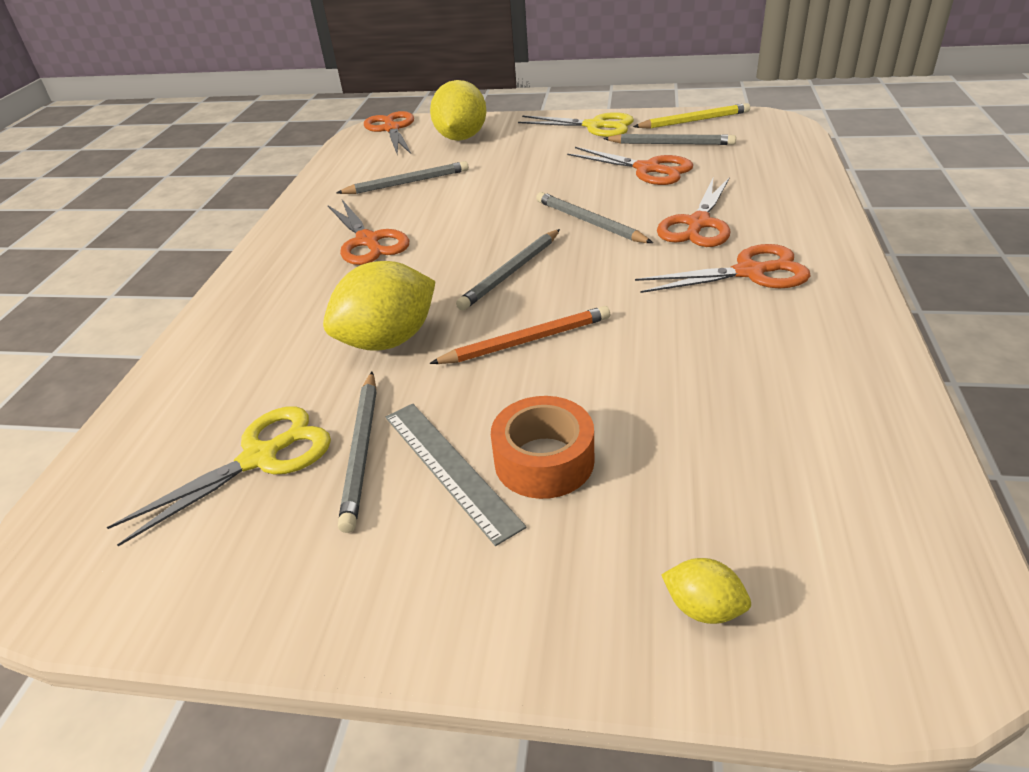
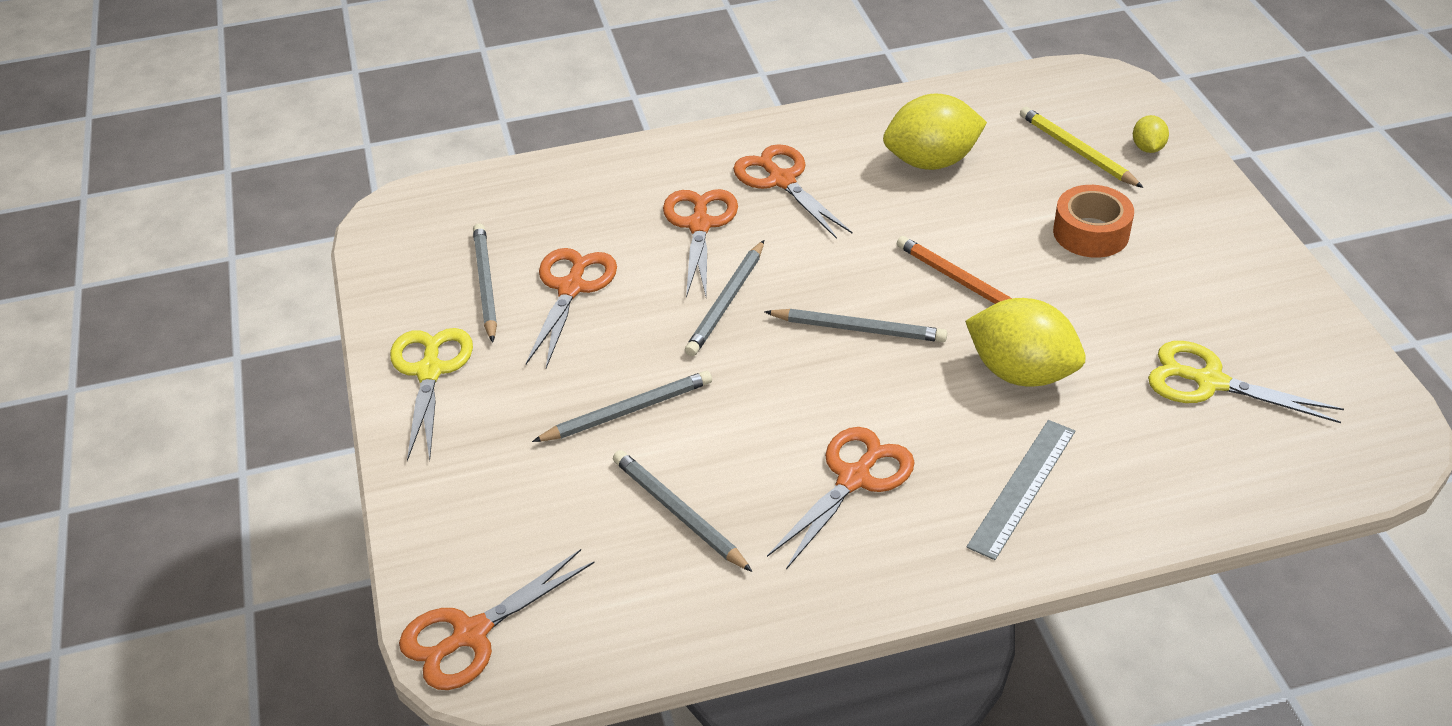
camera: 115 degrees left, 5 degrees up
grey pencil [338,372,377,533] -> grey pencil moved to [532,371,712,442]
grey ruler [386,404,527,546] -> grey ruler moved to [966,420,1075,560]
yellow lemon [430,80,486,141] -> yellow lemon moved to [883,93,987,170]
yellow pencil [633,103,750,129] -> yellow pencil moved to [1020,107,1143,188]
orange scissors [657,177,730,247] -> orange scissors turned 90 degrees counterclockwise [663,189,738,298]

